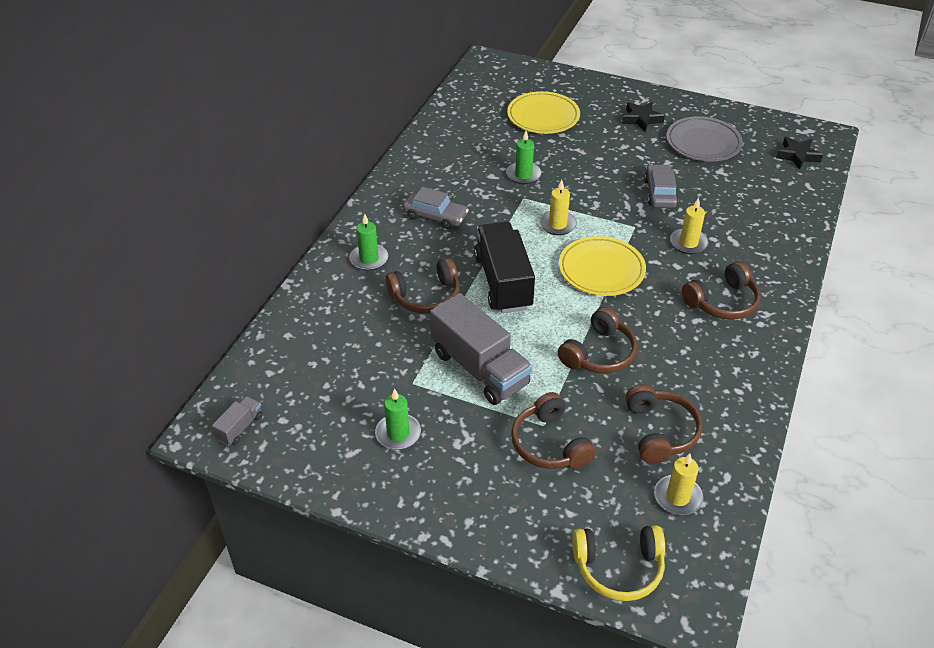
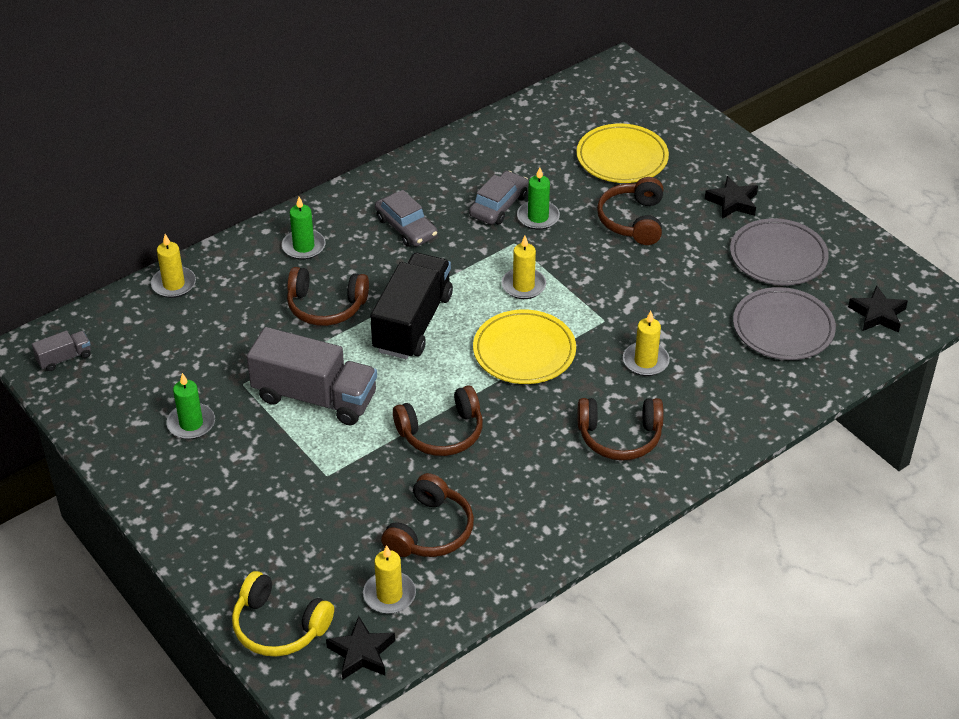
camera: 30 degrees right, 0 degrees up
grey truck [430,293,532,405] -> grey truck turned 60 degrees counterclockwise [247,327,377,425]
brown headphones [511,392,596,469] -> brown headphones moved to [597,177,663,245]
grey car [644,164,679,208] -> grey car moved to [469,171,529,225]
none -> yellow candle [151,234,196,298]
none -> black star [326,616,395,680]
none -> grey plate [733,287,836,360]

